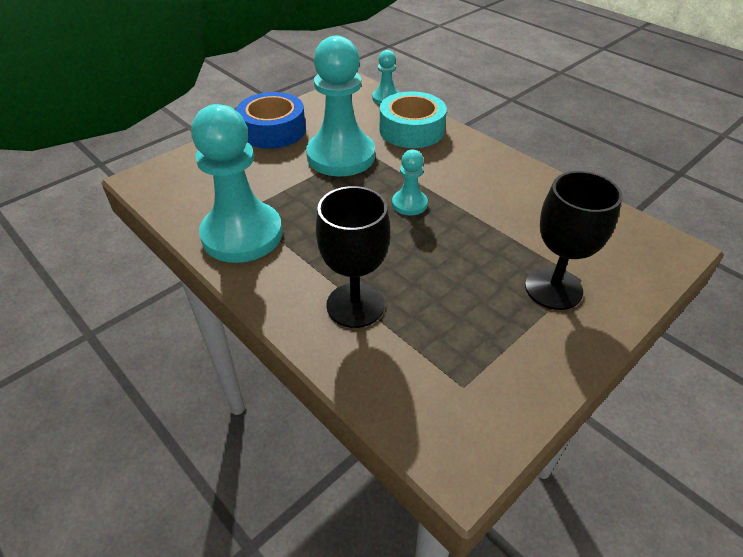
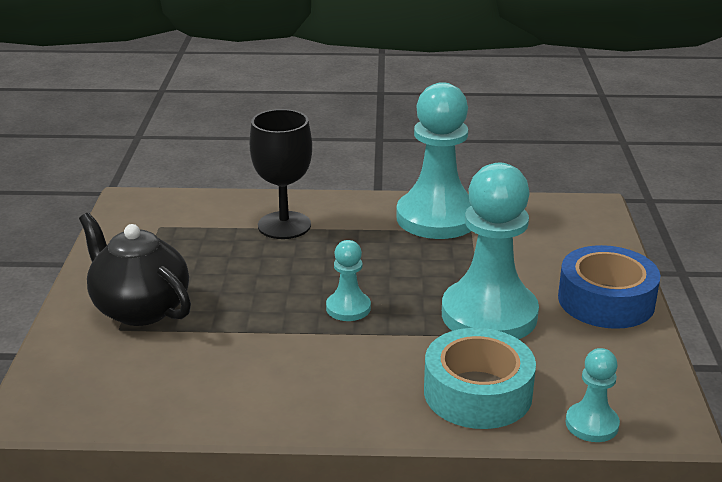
camera: 135 degrees right, 15 degrees down
black goblet [525,171,622,310] -> black teapot [79,213,191,326]

